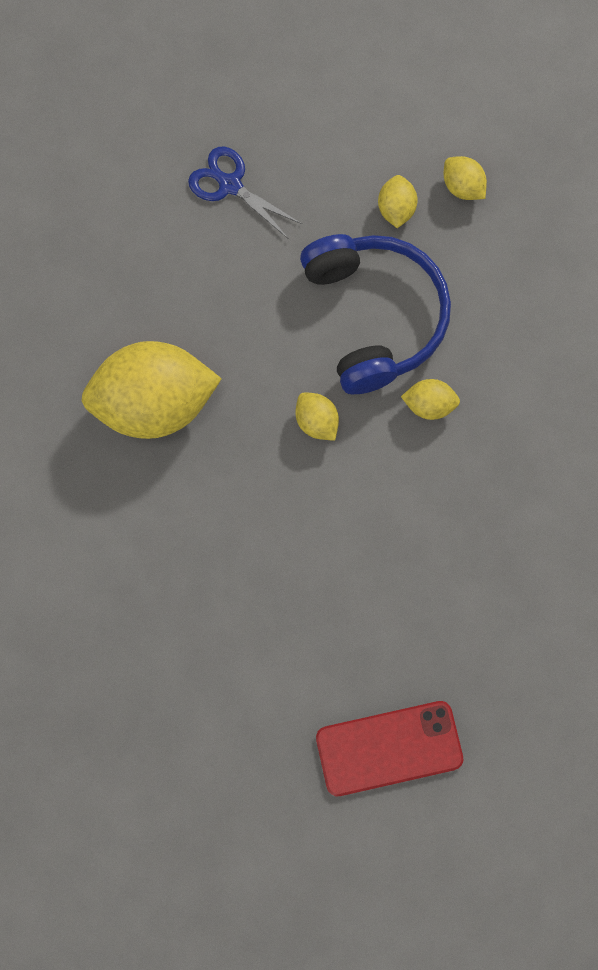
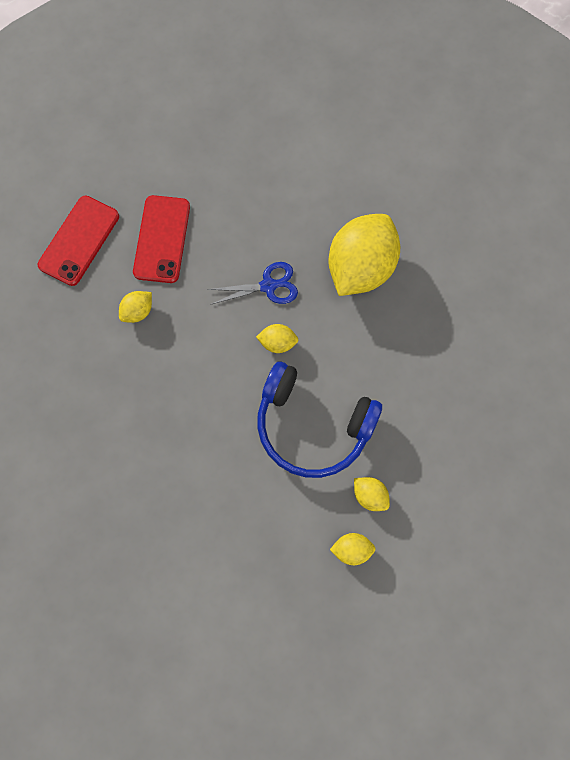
camera: 130 degrees right, 0 degrees up
blue scissors [188,147,302,239] -> blue scissors moved to [208,262,298,305]
yellow lemon [401,379,460,420] -> yellow lemon moved to [119,291,152,323]
none -> red phone [133,195,190,283]

